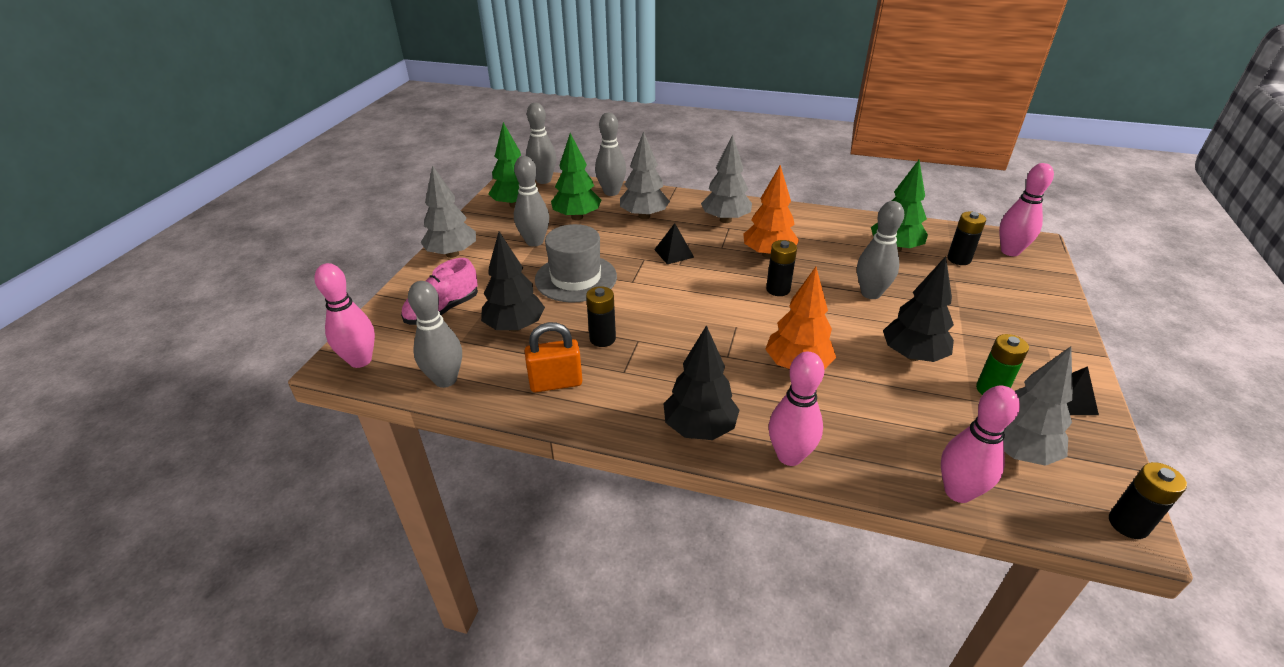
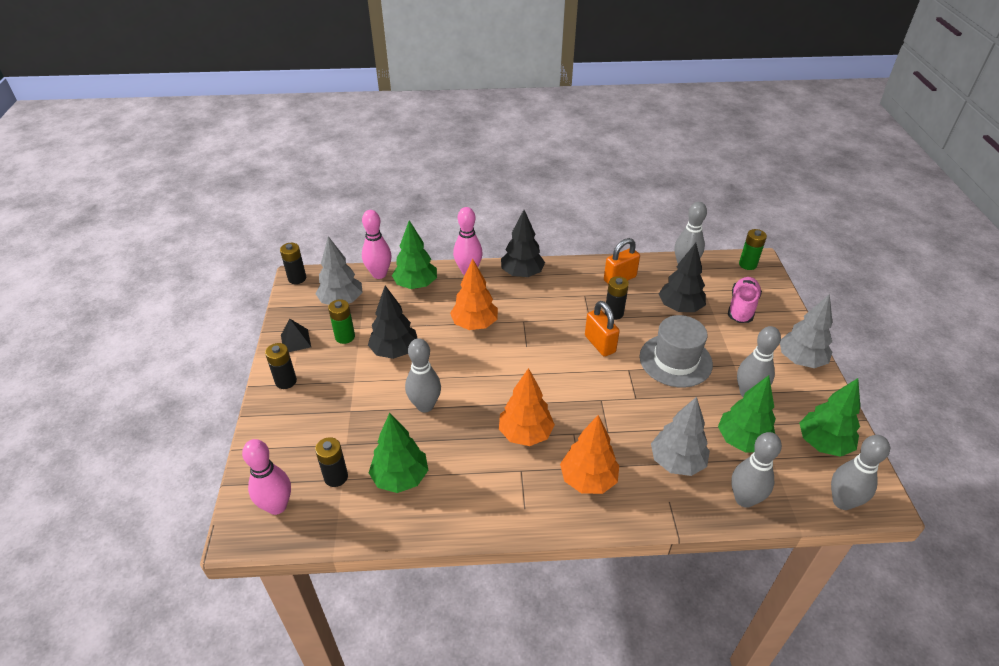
camera: 160 degrees right, 5 degrees up
pink bowling pin [314,263,375,368] -> green battery [739,229,767,270]
black pyramid [654,223,694,264] -> none
grey tree [701,134,752,223] -> orange tree [560,415,619,494]
black battery [766,240,797,296] -> black battery moved to [265,343,297,389]
none -> green tree [392,220,437,289]
none -> orange padlock [585,301,620,357]

